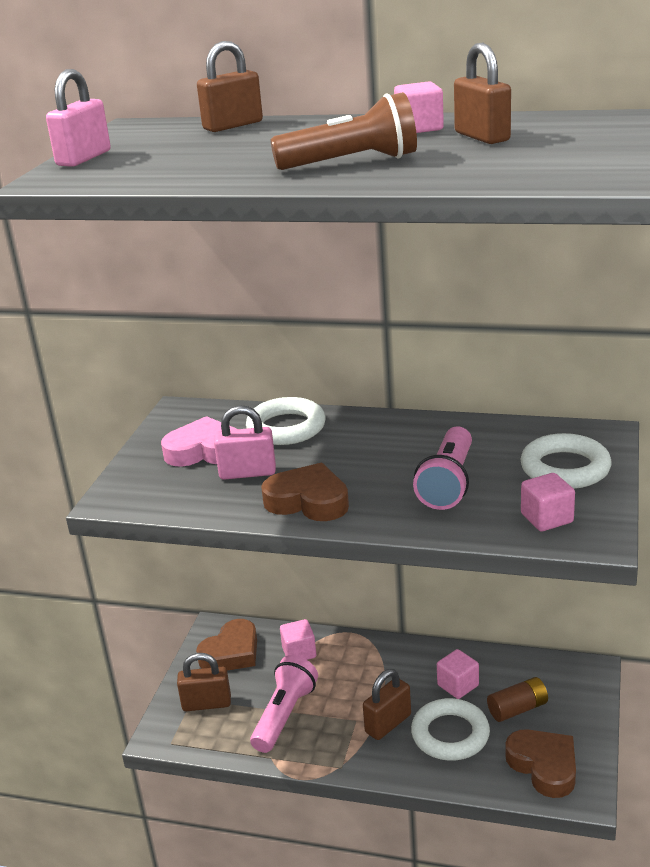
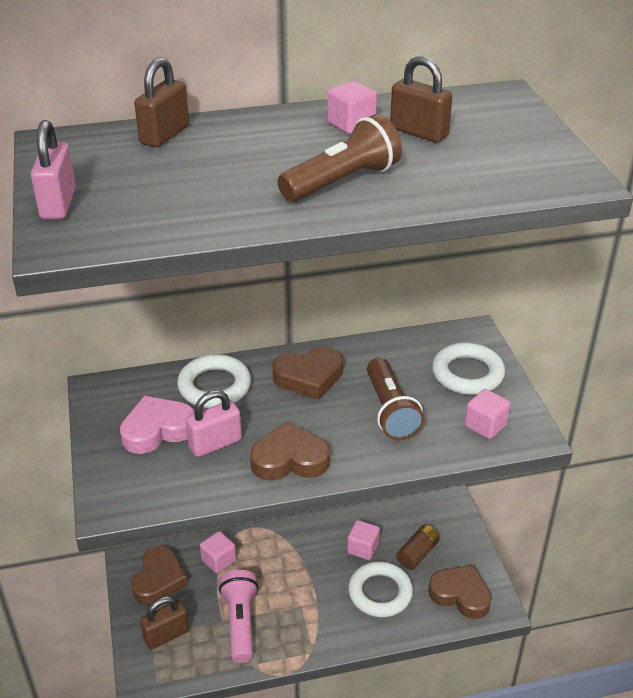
camera: 30 degrees left, 10 degrees up
brown padlock [363,669,411,740] -> none
pink flashlight [413,426,472,510] -> brown flashlight [367,358,425,440]
none -> brown heart [272,347,343,400]

